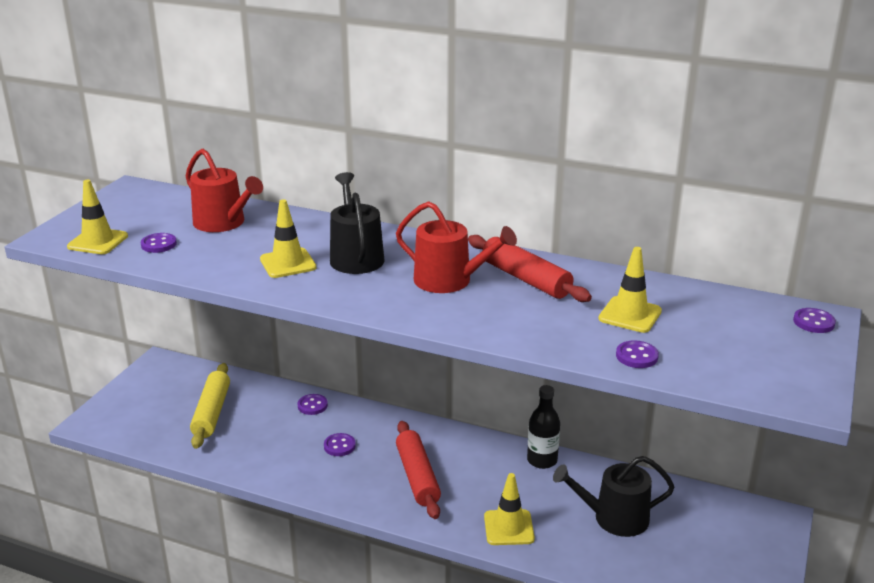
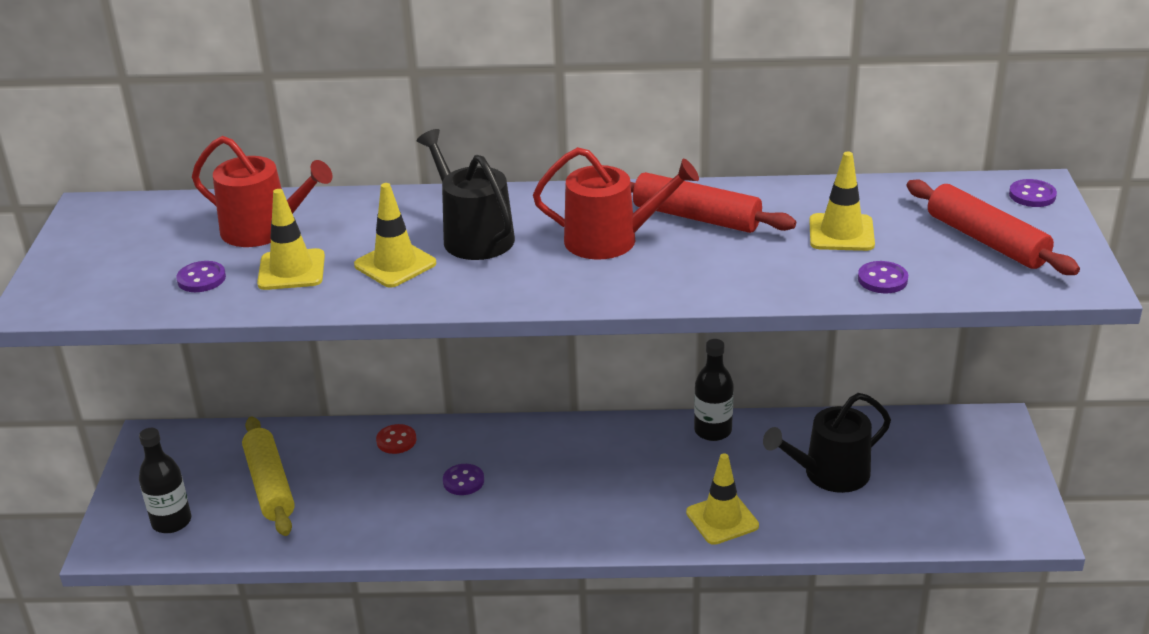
camera: 20 degrees left, 5 degrees up
yellow traffic cone [67,180,128,254] -> yellow traffic cone moved to [257,189,325,290]
purple button [297,394,328,415] -> red button [376,424,416,454]
red rolling pin [396,421,441,519] -> red rolling pin moved to [906,180,1080,275]
none -> black bottle [139,428,191,533]

